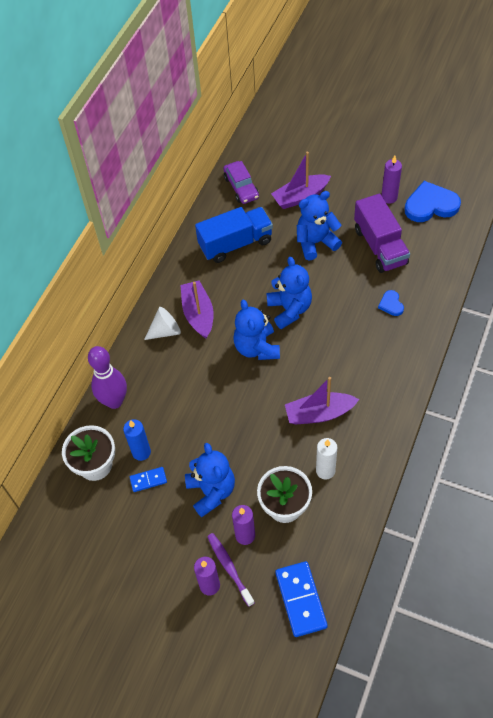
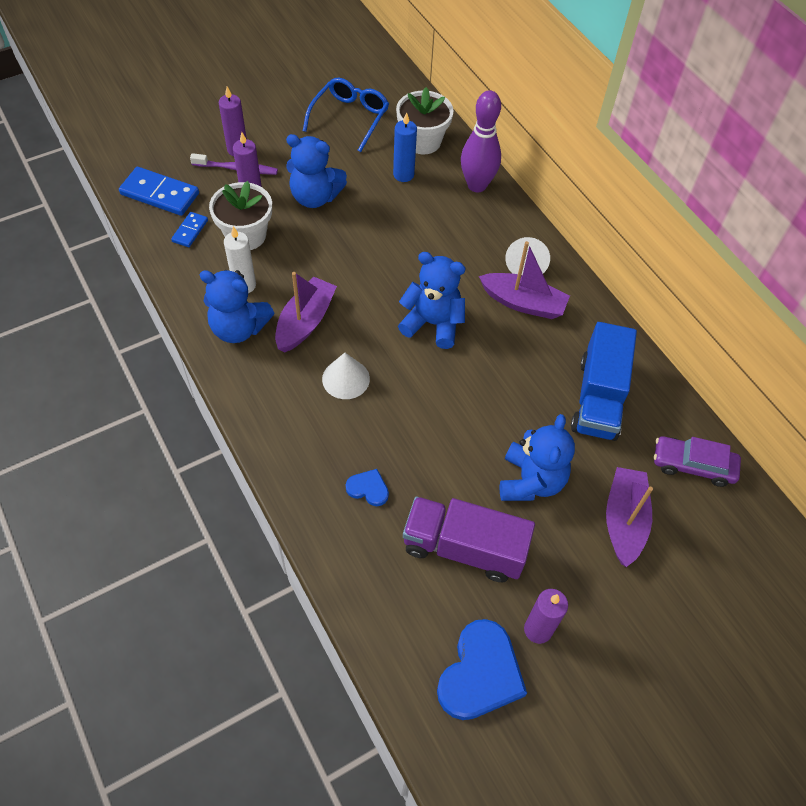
camera: 120 degrees right, 0 degrees up
blue domino [130,467,167,492] -> blue domino moved to [171,212,208,247]
blue teddy bear [266,257,312,329] -> blue teddy bear moved to [200,270,274,343]
none -> blue glasses [303,78,389,152]
none -> white cone [322,353,370,399]

